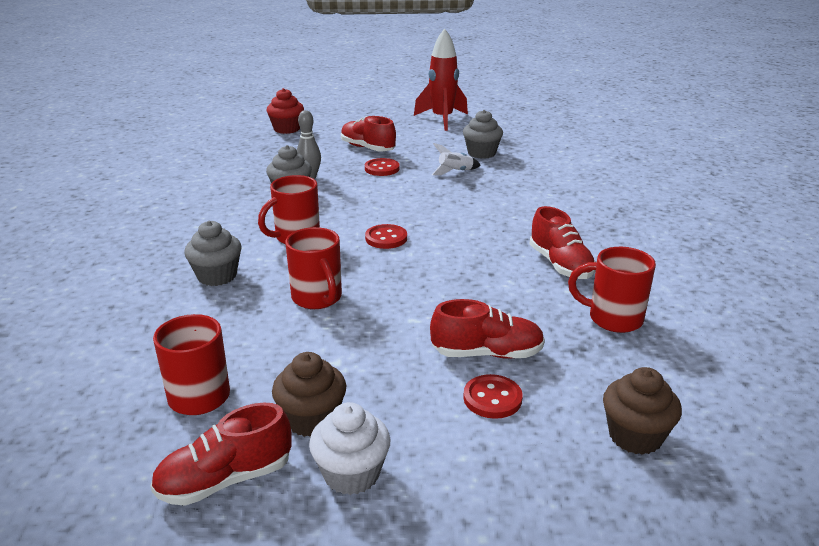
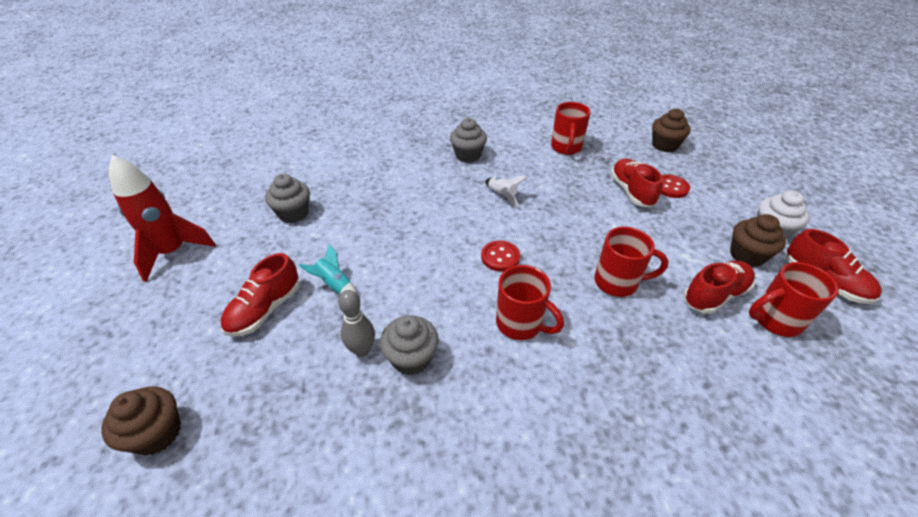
camera: 100 degrees left, 15 degrees up
grey cupcake [184,221,242,286] -> grey cupcake moved to [450,118,487,163]
red cupcake [266,88,304,134] -> brown cupcake [101,386,181,456]
red mug [285,227,342,309] -> red mug turned 45 degrees clockwise [594,227,669,297]
red button [365,158,400,176] -> turquoise rocket [299,244,357,295]
white rocket [432,143,481,175] -> white rocket moved to [485,176,528,208]
red shoe [530,206,596,279] -> red shoe moved to [683,261,755,314]

